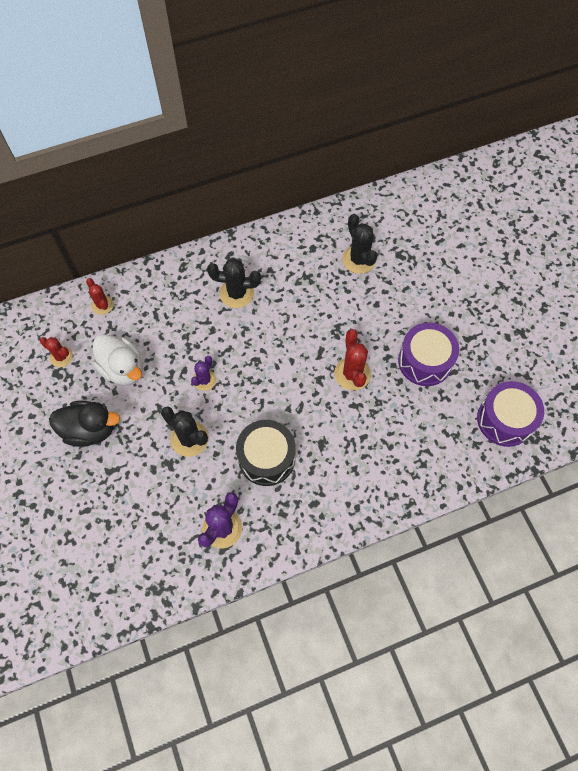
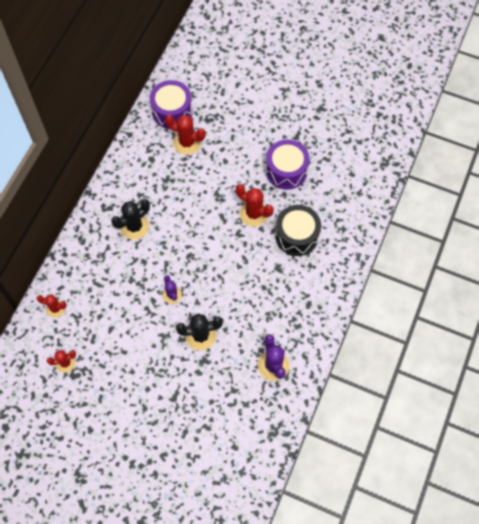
camera: 45 degrees left, 0 degrees up
black duck [49,401,120,447] -> none
white duck [92,334,143,385] -> none
black drum [236,420,296,486] -> black drum moved to [275,205,321,256]
black cactus [342,214,377,274] -> red cactus [165,115,206,155]
purple drum [477,381,544,447] -> purple drum moved to [150,80,193,129]

